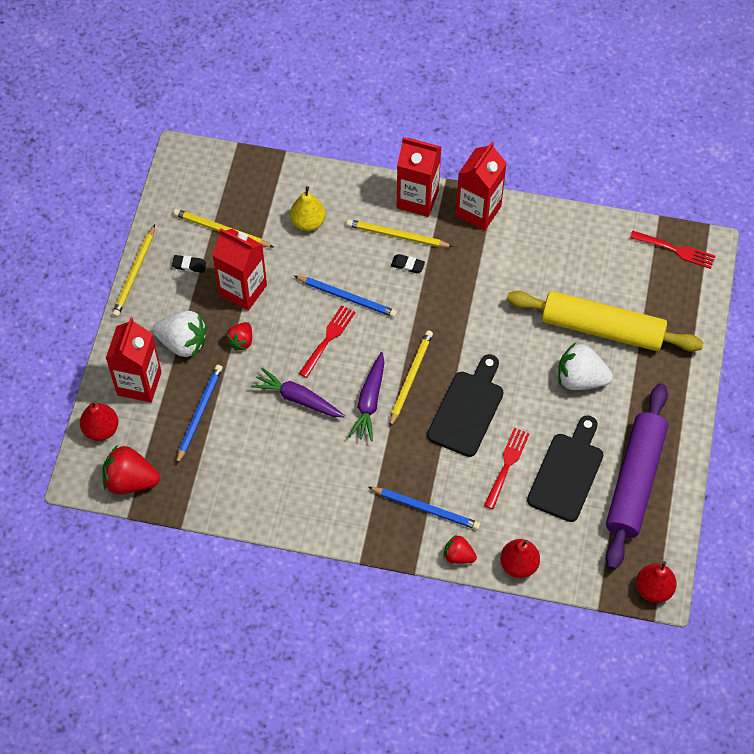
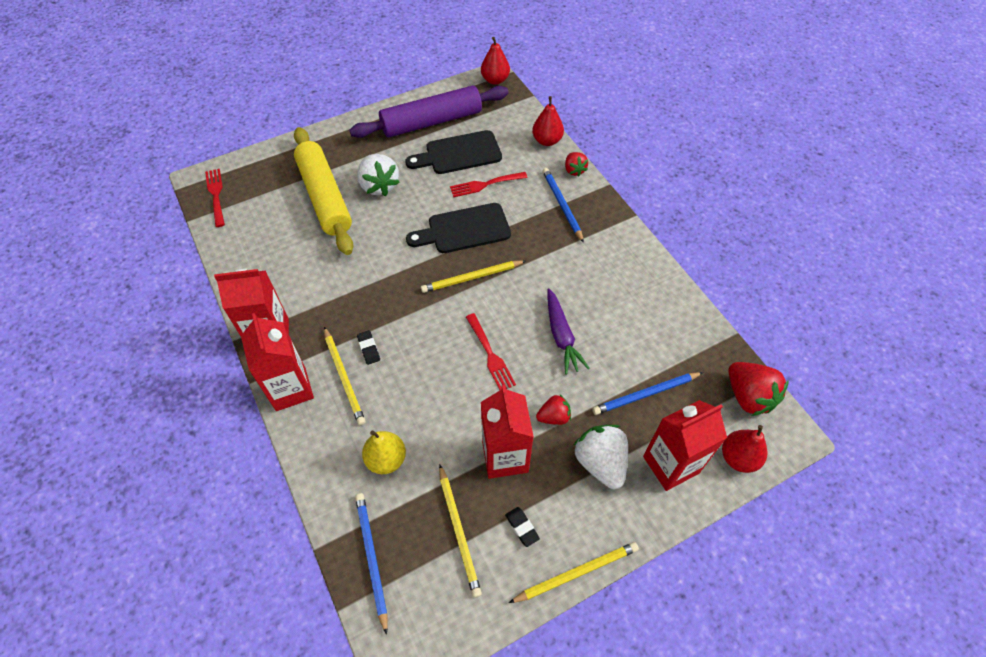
camera: 130 degrees left, 5 degrees down
blue pencil [294,276,397,317] -> blue pencil moved to [355,493,388,635]
red fork [299,305,355,378] -> red fork turned 105 degrees counterclockwise [466,313,516,390]
purple carrot [349,352,385,441] -> none

